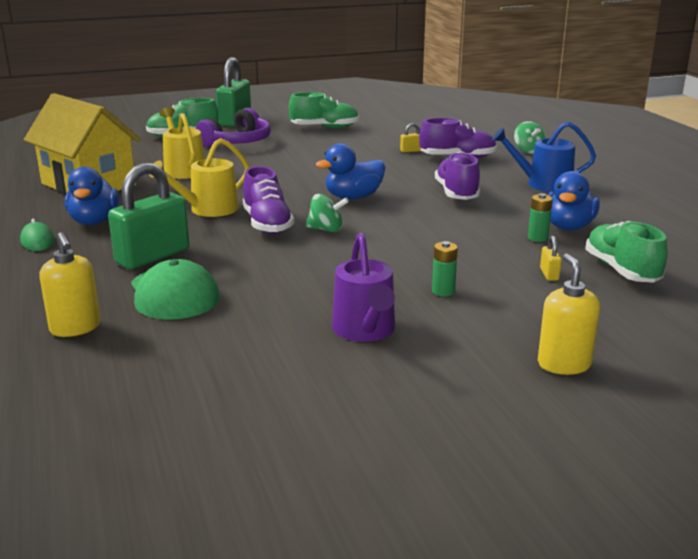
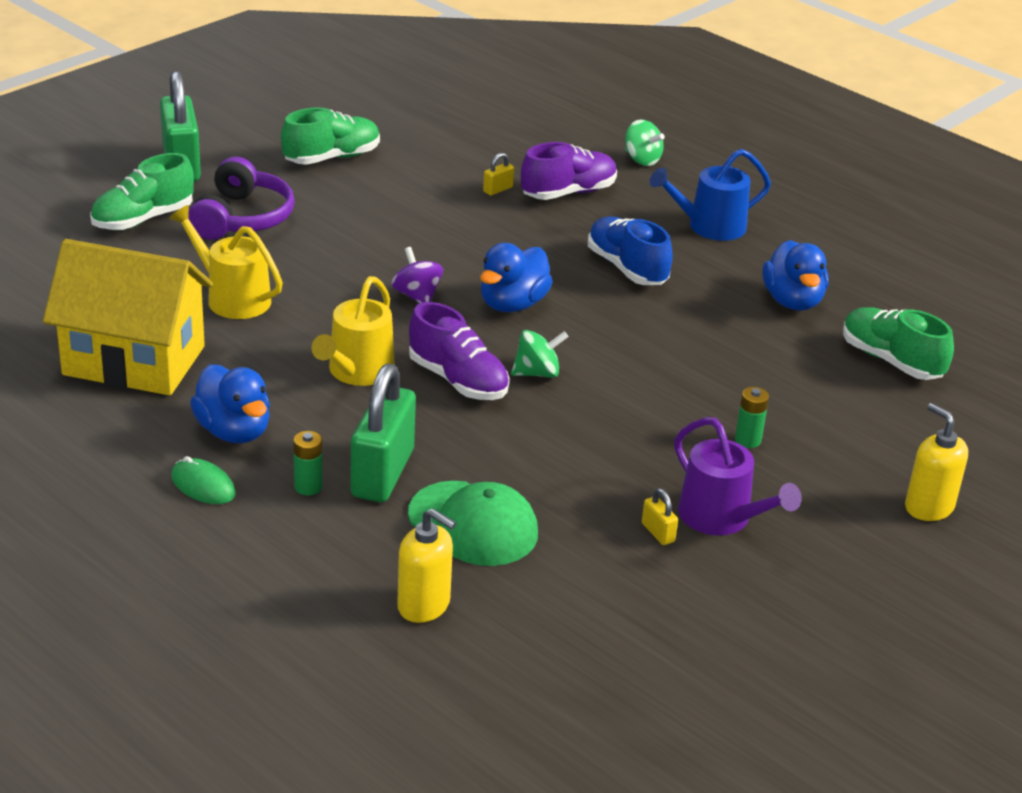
camera: 30 degrees left, 10 degrees up
purple shoe [435,152,480,200] -> blue shoe [588,217,673,285]
green battery [528,193,553,242] -> green battery moved to [293,431,322,495]
yellow padlock [540,235,562,281] -> yellow padlock moved to [642,488,678,545]
none -> purple spinning top [391,247,443,303]

